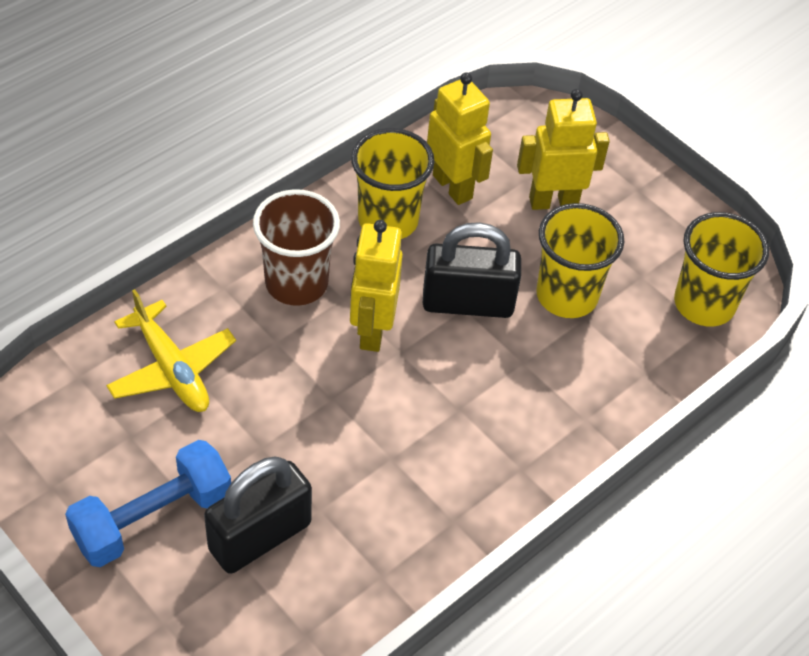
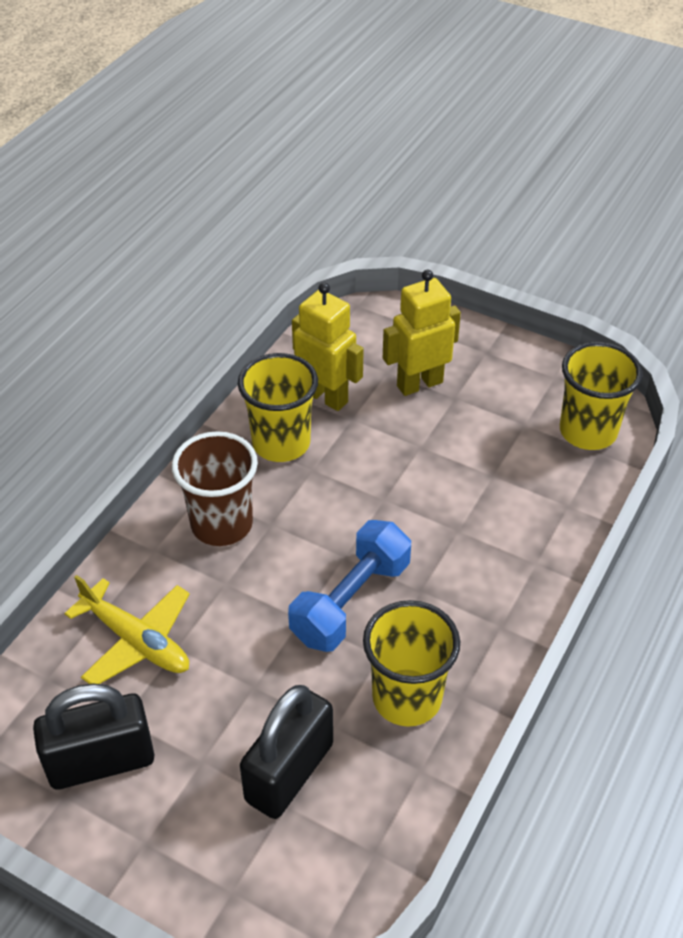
camera: 15 degrees left, 5 degrees down
blue dumbbell [65,440,231,567] -> blue dumbbell moved to [288,520,411,652]
yellow robot [350,220,403,352] -> none
black padlock [423,222,521,318] -> black padlock moved to [33,684,155,789]
yellow cup [536,203,624,318] -> yellow cup moved to [363,600,460,727]

